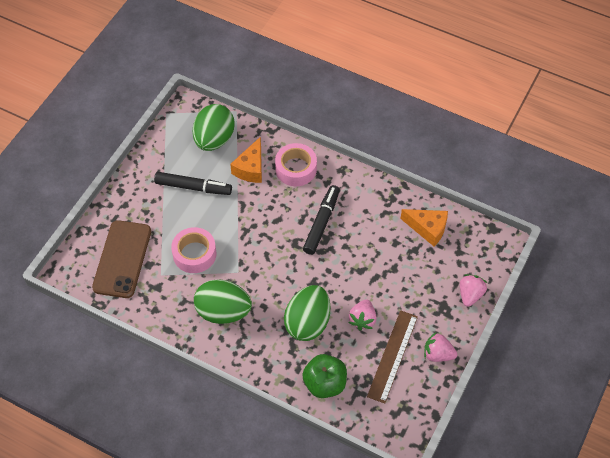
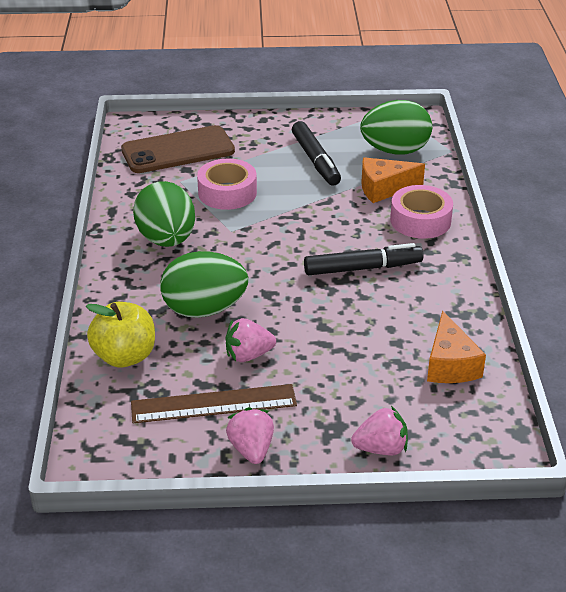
camera: 60 degrees right, 20 degrees down
green apple [302,354,347,398] -> yellow apple [86,302,155,367]

